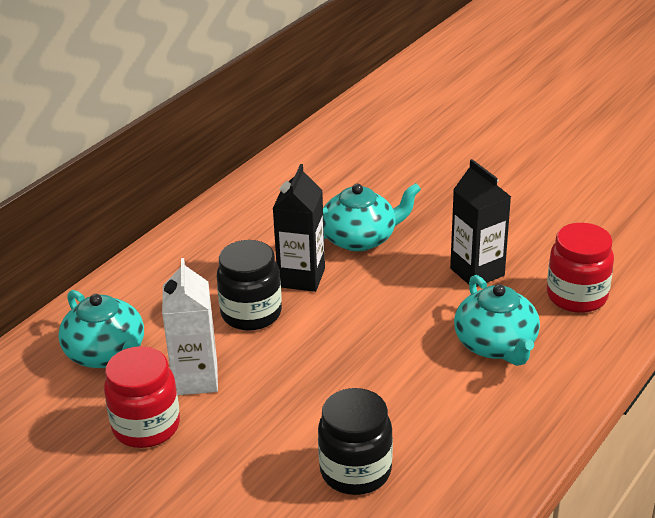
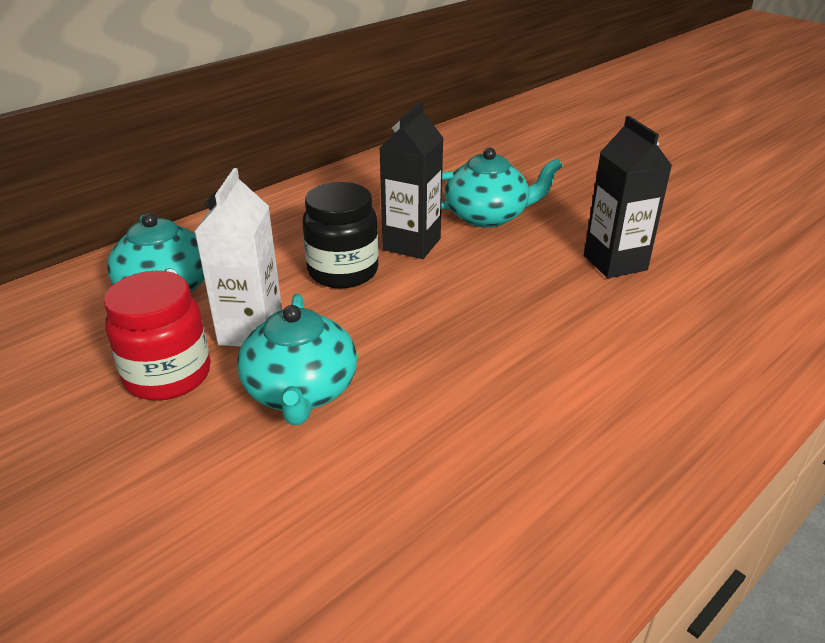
camera: 10 degrees right, 0 degrees up
black jar [318,388,393,495] -> none
turquoise teapot [454,275,540,366] -> turquoise teapot moved to [237,294,357,425]
red jar [547,223,614,313] -> none

